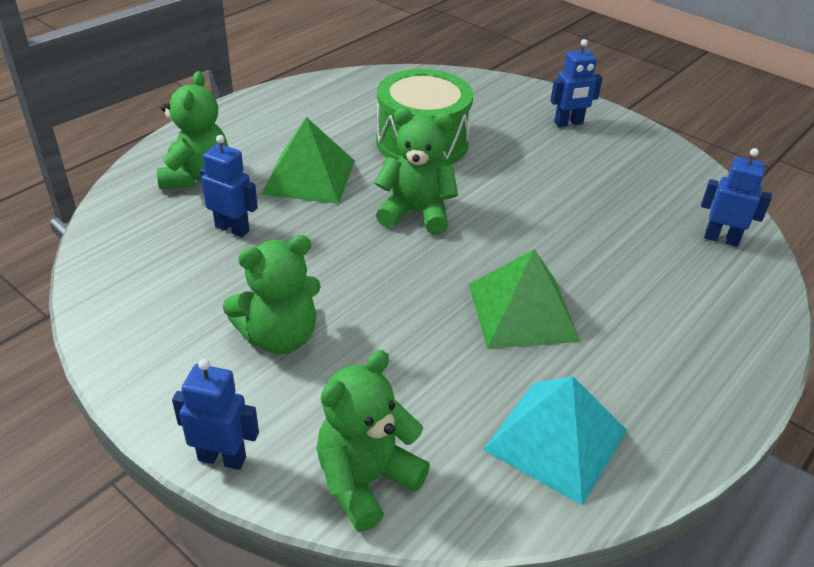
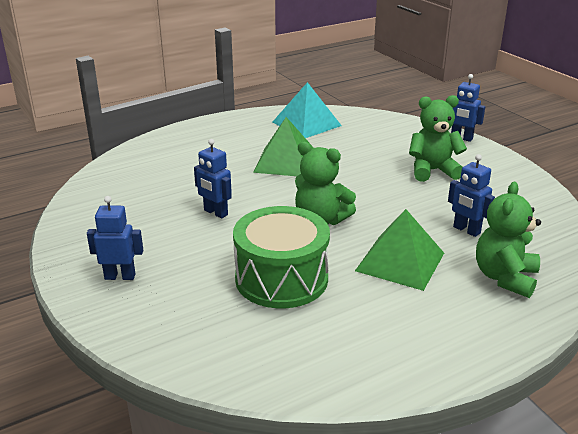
camera: 160 degrees left, 10 degrees down
green teddy bear [316,350,430,532] -> none
blue robot [701,148,772,247] -> blue robot moved to [194,139,232,219]

